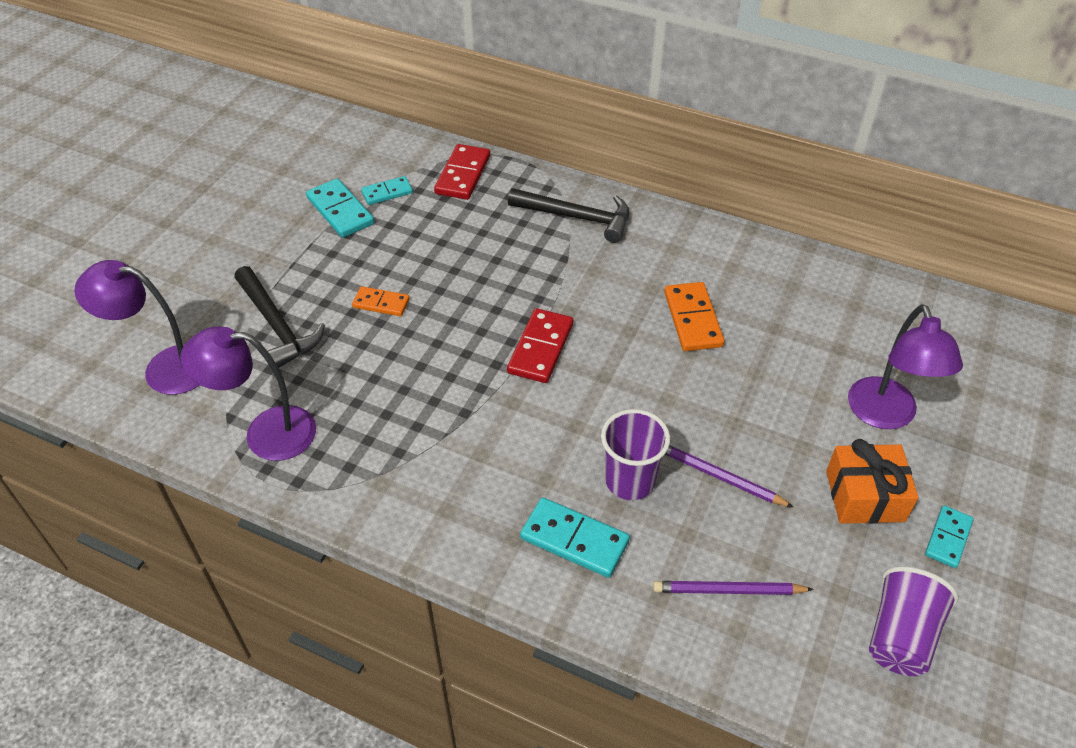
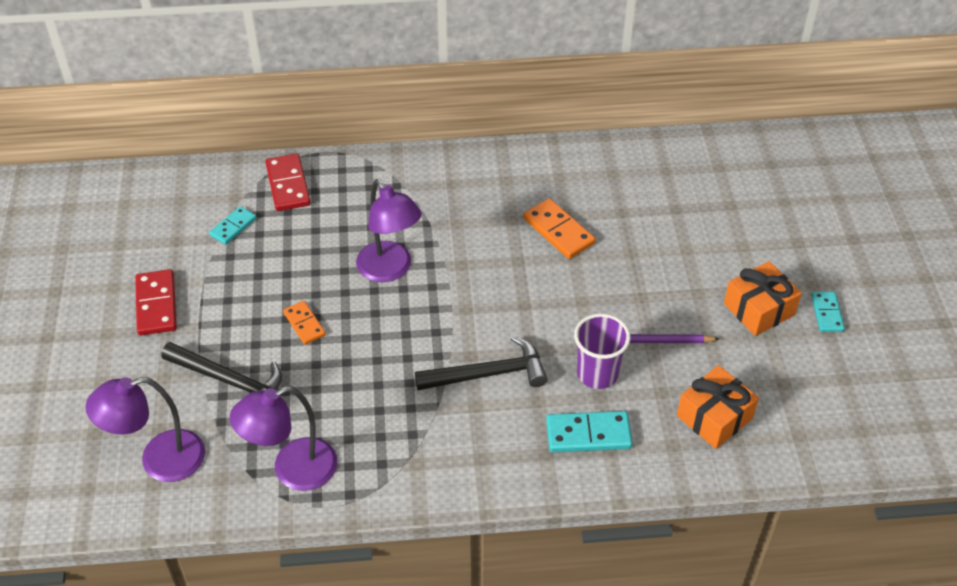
camera: 30 degrees left, 0 degrees up
turquoise domino [306,179,374,238] -> none
orange domino [352,286,410,316] -> orange domino turned 75 degrees clockwise [283,301,326,345]
red domino [507,308,573,383] -> red domino moved to [135,269,177,336]
black hammer [508,188,629,243] -> black hammer moved to [415,336,548,390]
purple pencil [653,581,814,595] -> orange gift [677,365,759,449]
purple lamp [848,304,963,429] -> purple lamp moved to [356,179,422,282]
purple cup [869,566,959,676] -> none

